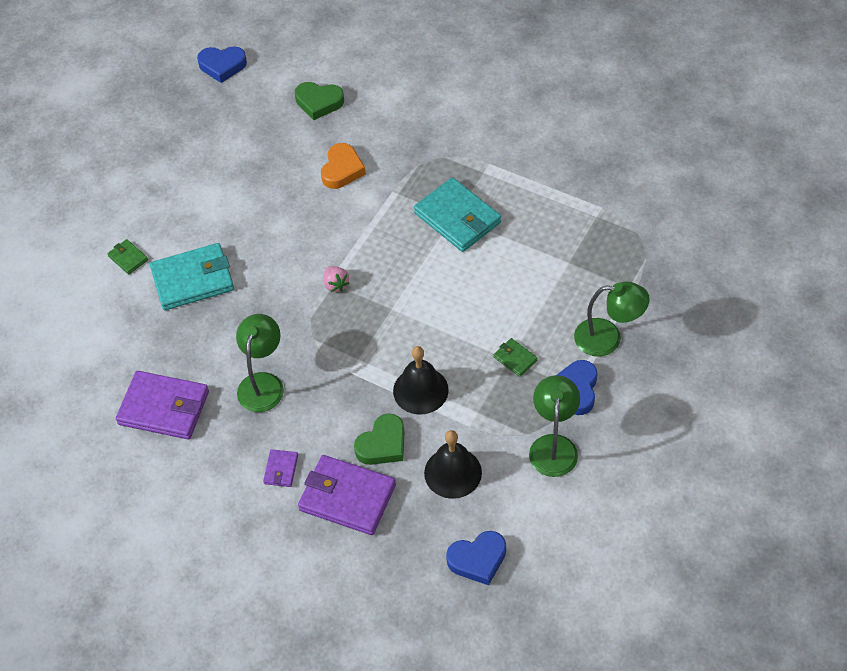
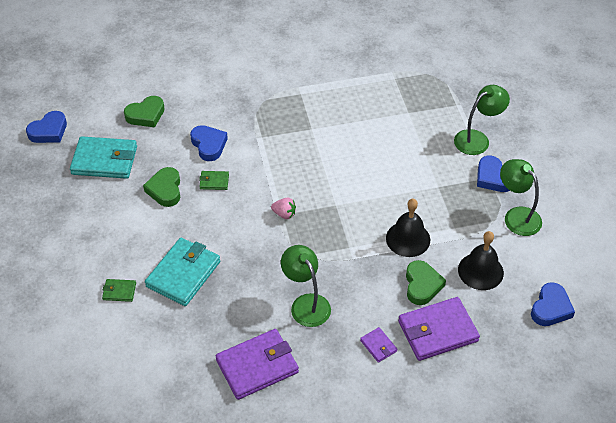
camera: 45 degrees left, 5 degrees down
orange heart [321,143,366,189] -> blue heart [190,125,228,161]
turquoise wallet [414,177,501,252] -> turquoise wallet moved to [70,136,137,179]
green wallet [494,338,538,377] -> green wallet moved to [199,171,229,190]
none -> green heart [143,167,180,207]

